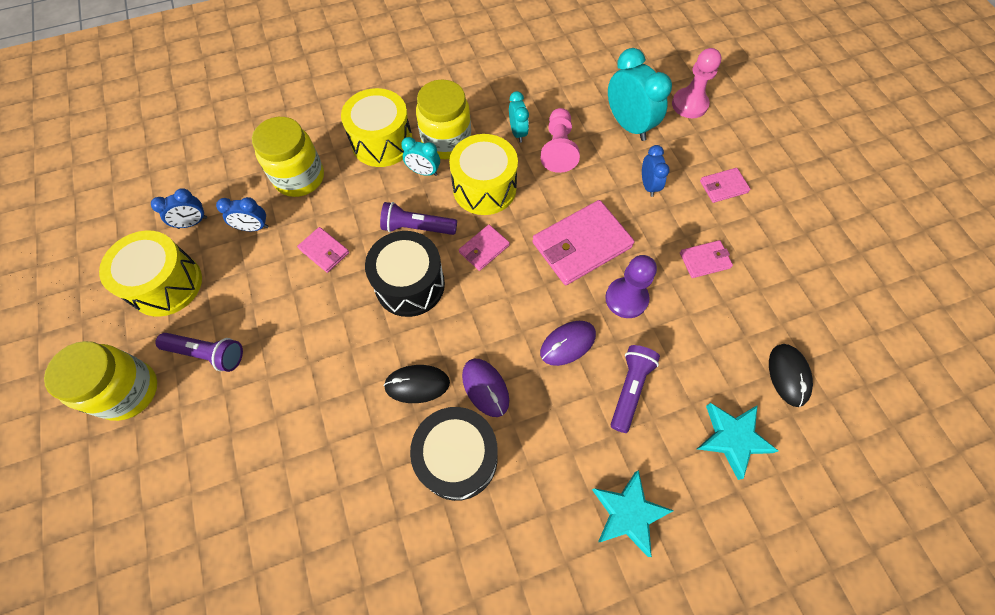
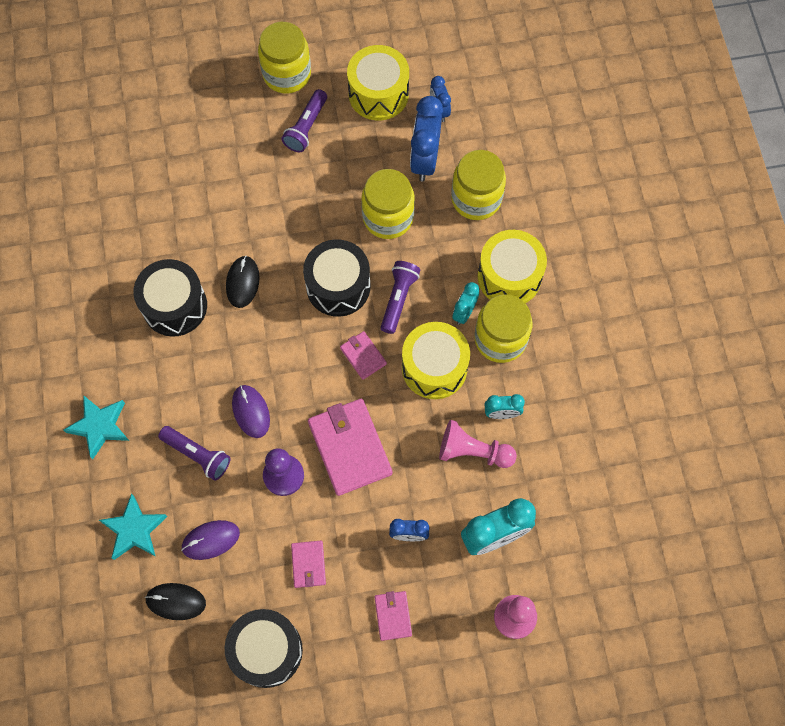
camera: 100 degrees right, 5 degrees up
blue clock [216,197,268,231] -> blue clock [410,96,443,182], size x1.82
pink wallet [297,227,349,273] -> yellow jar [361,169,415,239]
purple mouse [462,359,509,417] -> purple mouse moved to [181,520,240,560]
none -> black drum [225,609,303,688]

